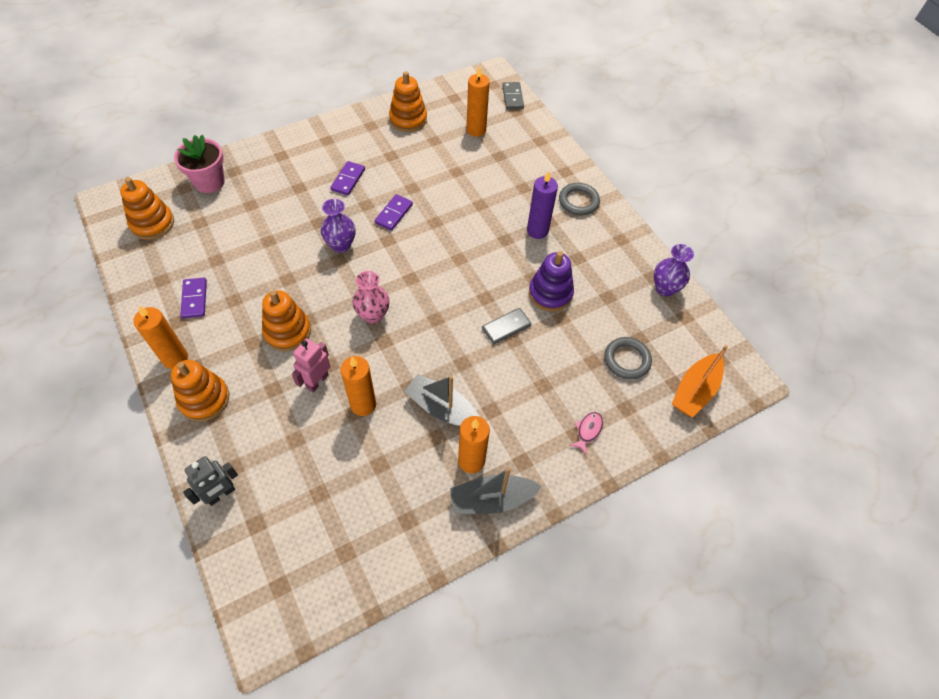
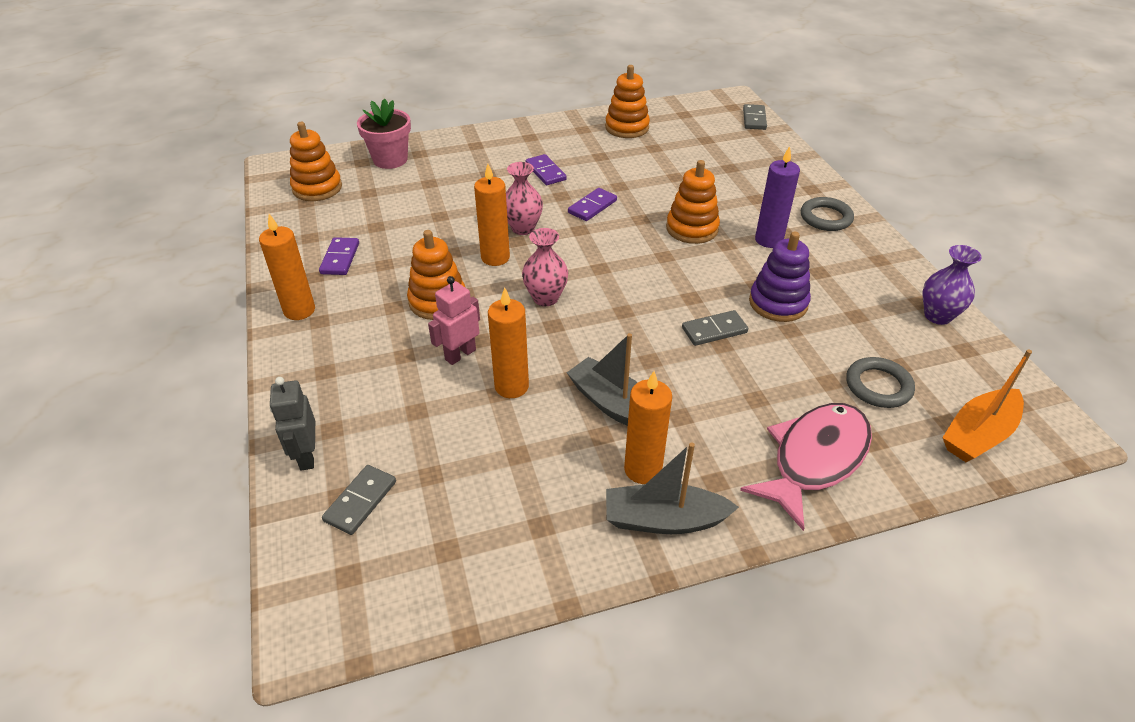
camera: 15 degrees right, 15 degrees down
orange stacking toy [171,360,229,422] -> orange stacking toy moved to [666,160,720,244]
grey robot [183,456,238,506] -> grey robot turned 105 degrees clockwise [270,377,315,471]
purple vase [321,199,355,253] -> pink vase [506,162,543,235]
purple domino [330,161,365,195] -> purple domino turned 60 degrees counterclockwise [526,154,567,185]
orange candle [466,66,490,137] -> orange candle moved to [474,164,510,266]
pink fish [570,412,603,455] -> pink fish [740,403,872,531], size x2.48
none -> grey domino [322,465,396,535]

